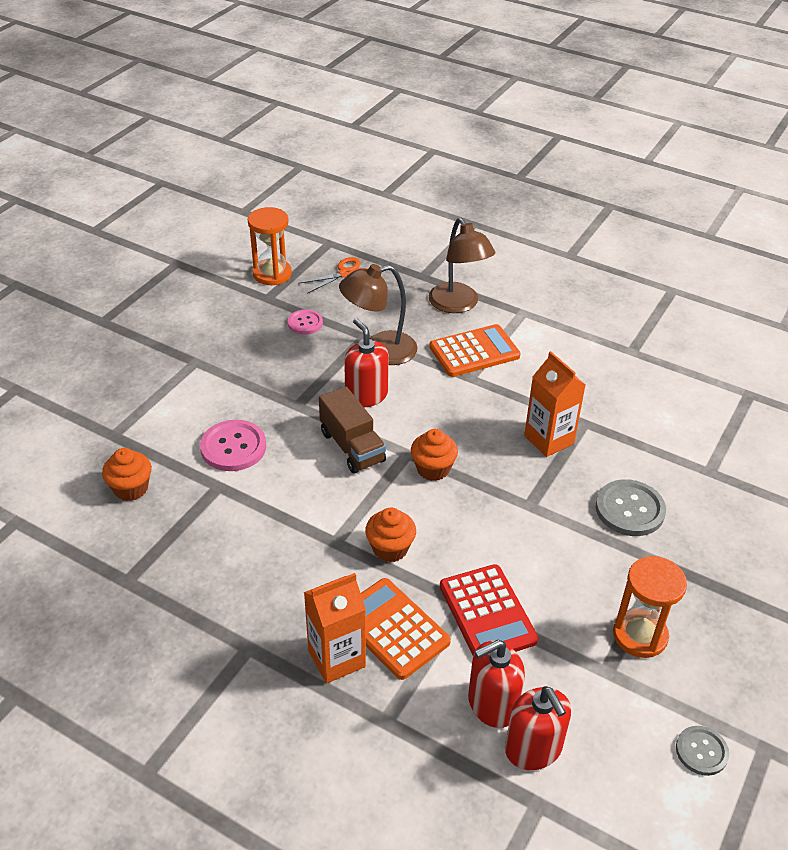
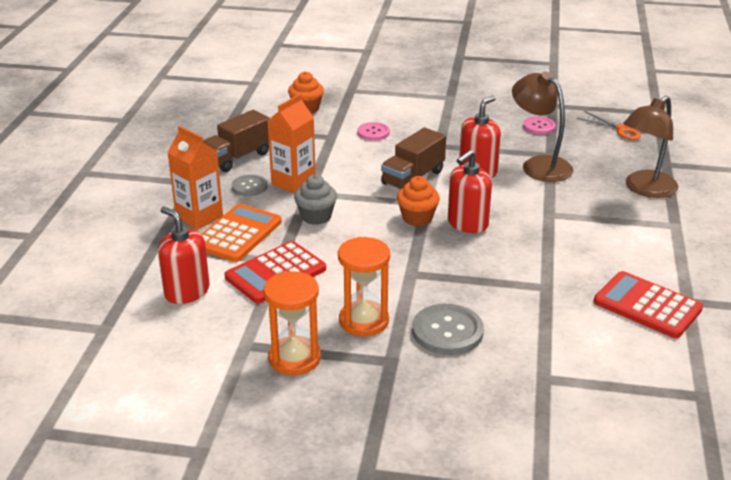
camera: 70 degrees right, 10 degrees down
pink button [200,420,266,471] -> pink button [358,122,390,141], size x0.61
orange hourglass [248,207,292,285] -> orange hourglass moved to [338,237,390,336]
orange cupcake [365,507,416,562] -> grey cupcake [294,174,337,225]
orange calculator [429,324,521,377] -> none
red soap dispenser [505,686,571,770] -> red soap dispenser moved to [448,150,492,233]
orange carton [524,351,585,457] -> orange carton moved to [268,94,316,193]
grey button [676,726,729,776] -> grey button moved to [232,175,267,196]
none -> brown truck [203,110,270,172]
none -> red calculator [594,271,703,338]

